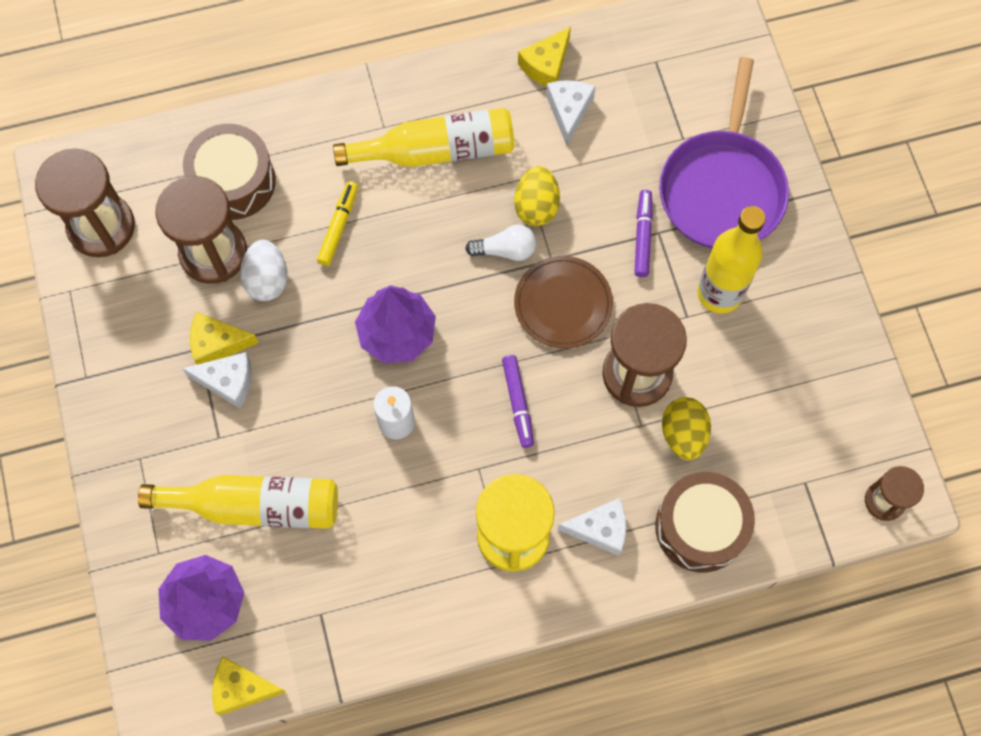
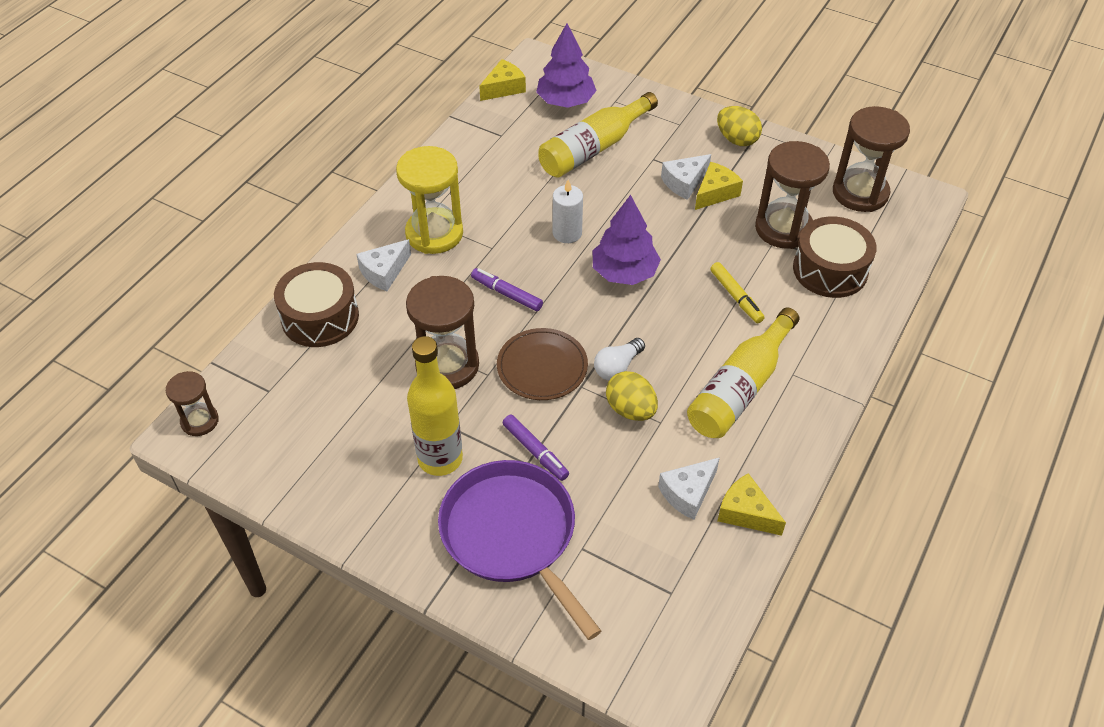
camera: 135 degrees right, 20 degrees down
white egg [240,240,288,301] -> none
yellow cheese [518,27,571,87] -> yellow cheese turned 45 degrees counterclockwise [717,473,786,536]
white cheese [546,80,595,146] -> white cheese turned 90 degrees clockwise [658,457,720,520]
yellow egg [662,397,711,460] -> yellow egg moved to [717,106,762,146]

